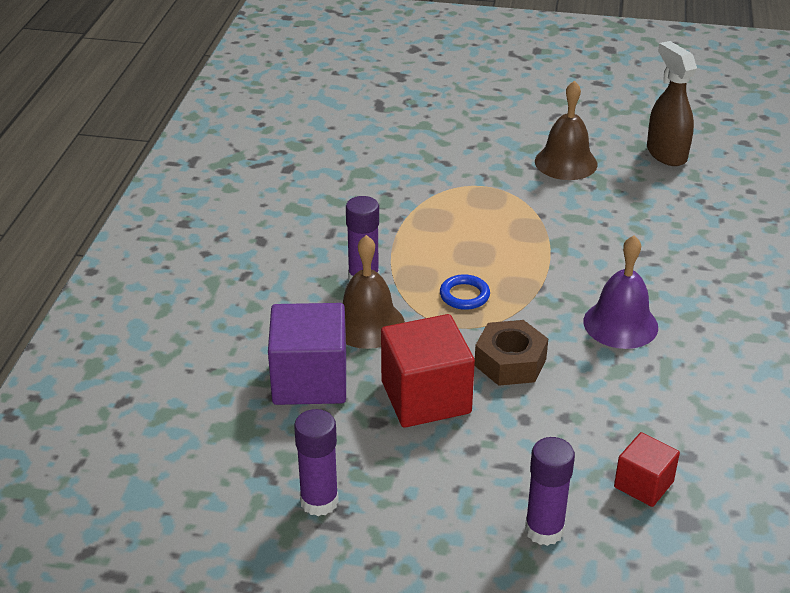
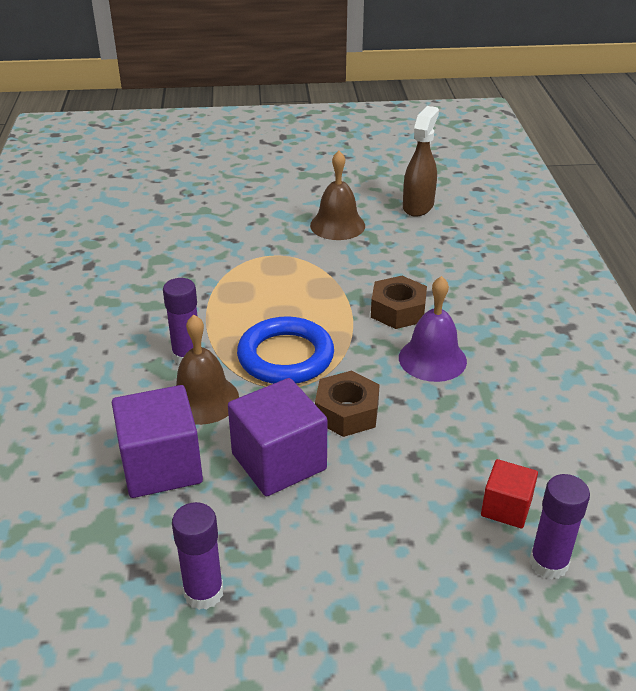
camera: 15 degrees left, 0 degrees up
red cube [381,314,475,428] -> purple cube [228,378,327,496]
blue ring [440,274,490,310] -> blue ring [237,316,334,384], size x2.04
purple glue stick [525,437,575,546] -> purple glue stick moved to [529,474,590,580]
brown spray bottle [647,41,697,166] -> brown spray bottle turned 60 degrees clockwise [403,106,439,217]
none -> brown nut [371,276,427,329]

